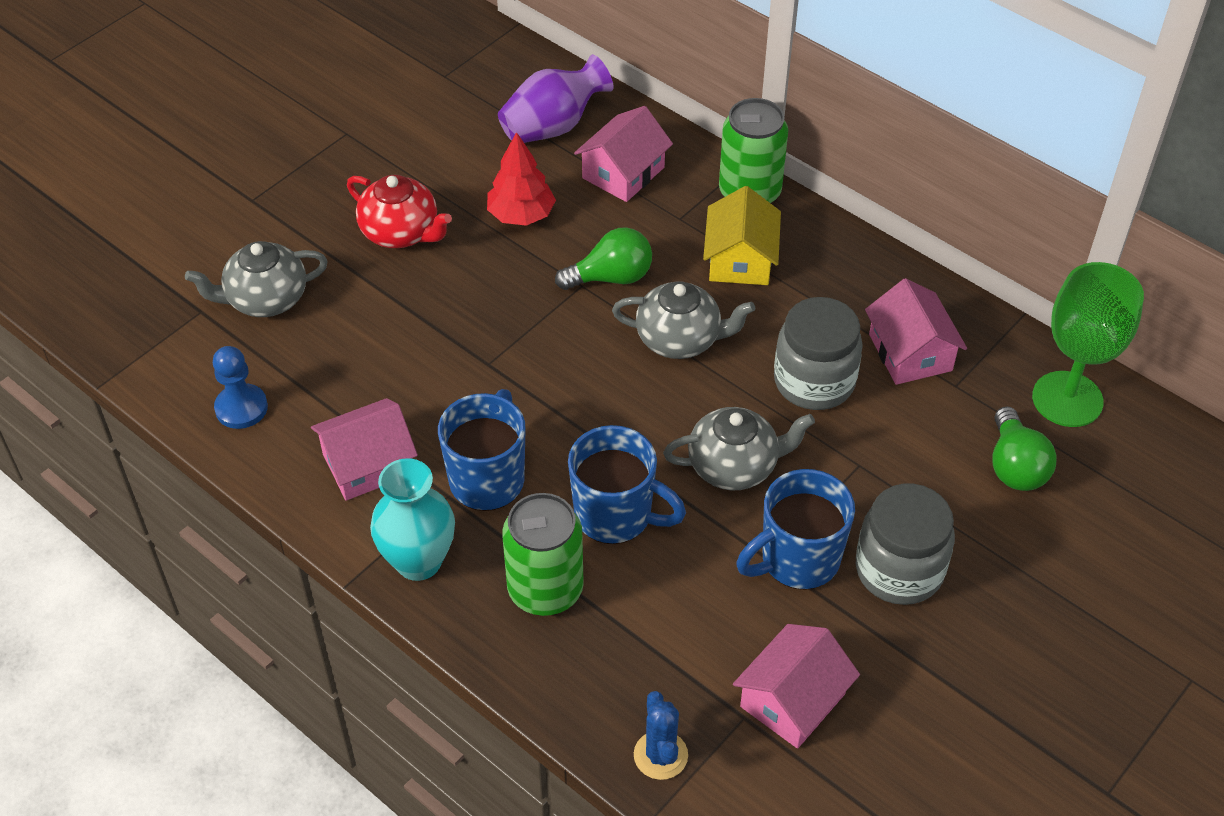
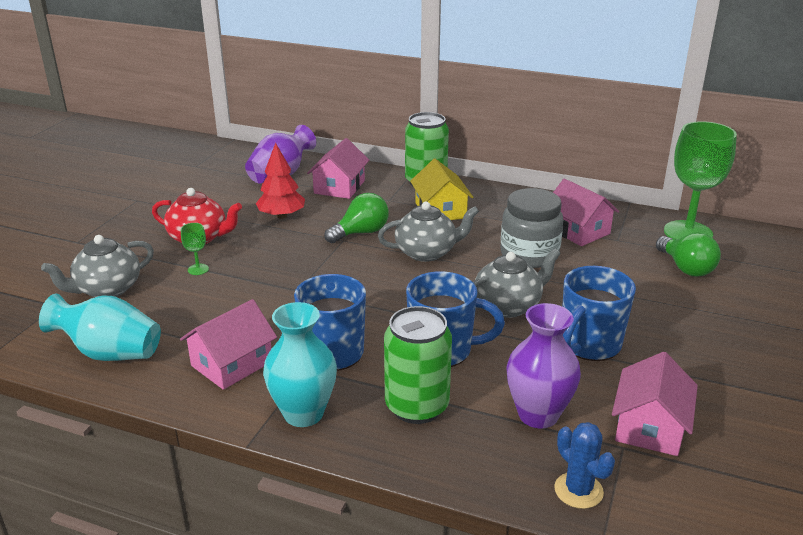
camera: 20 degrees left, 20 degrees down
blue pawn [213,346,268,429] -> turquoise vase [39,294,161,361]
grey jar [856,484,955,605] -> none
none -> green goblet [181,223,209,275]
none -> purple vase [506,303,581,429]

